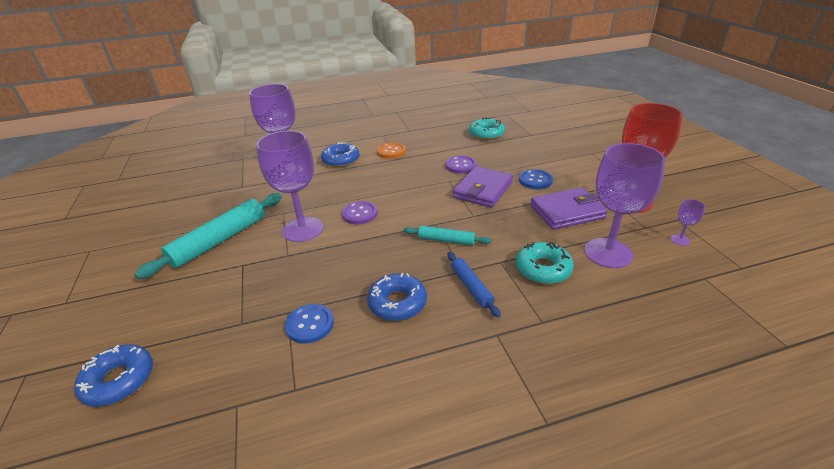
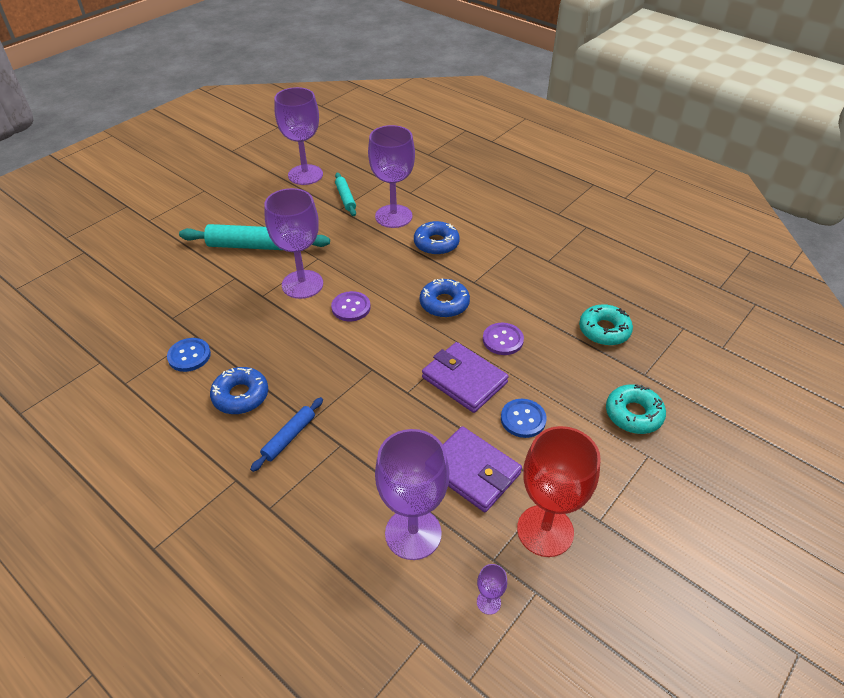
camera: 55 degrees right, 10 degrees up
blue donut [74,344,153,407] -> blue donut moved to [420,278,470,318]
orange button [377,143,406,159] -> none
turquoise rolling pin [403,226,491,245] -> turquoise rolling pin moved to [335,173,356,216]
purple wallet [453,166,513,208] -> purple wallet turned 45 degrees clockwise [422,342,509,413]
turquoise donut [516,242,574,284] -> turquoise donut moved to [606,384,666,434]
none -> purple goblet [274,87,323,185]

